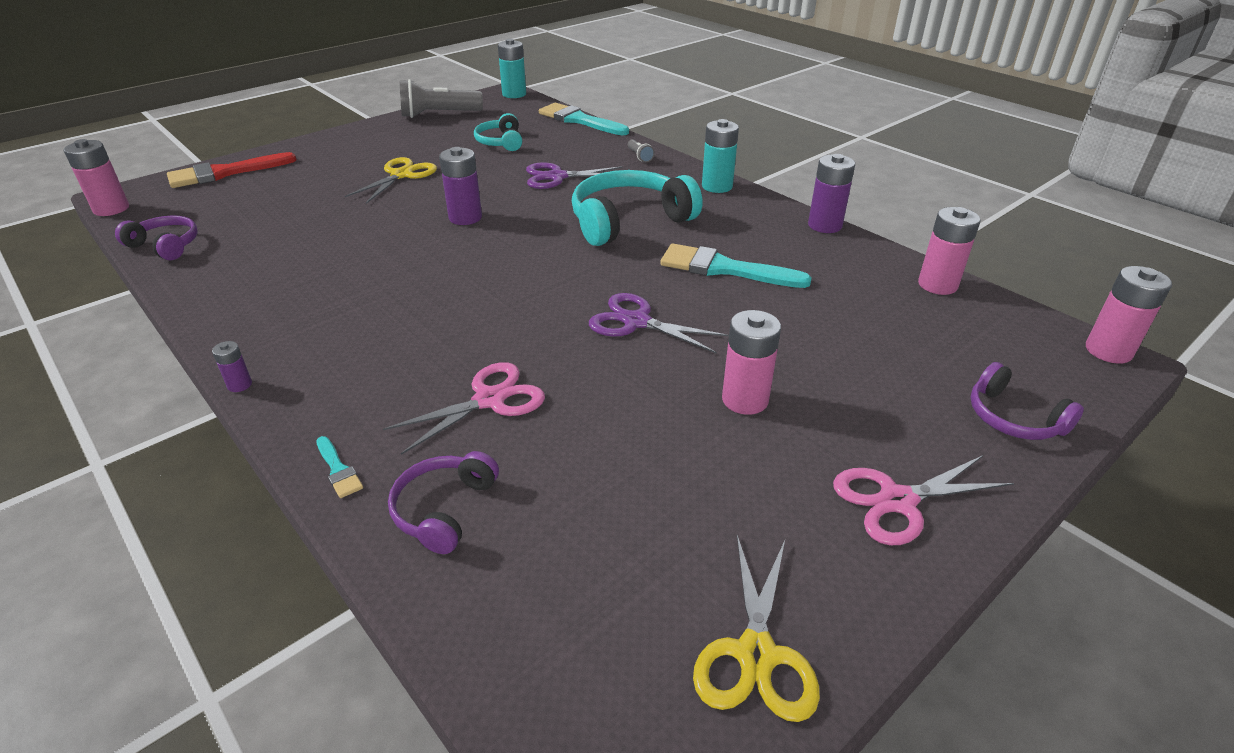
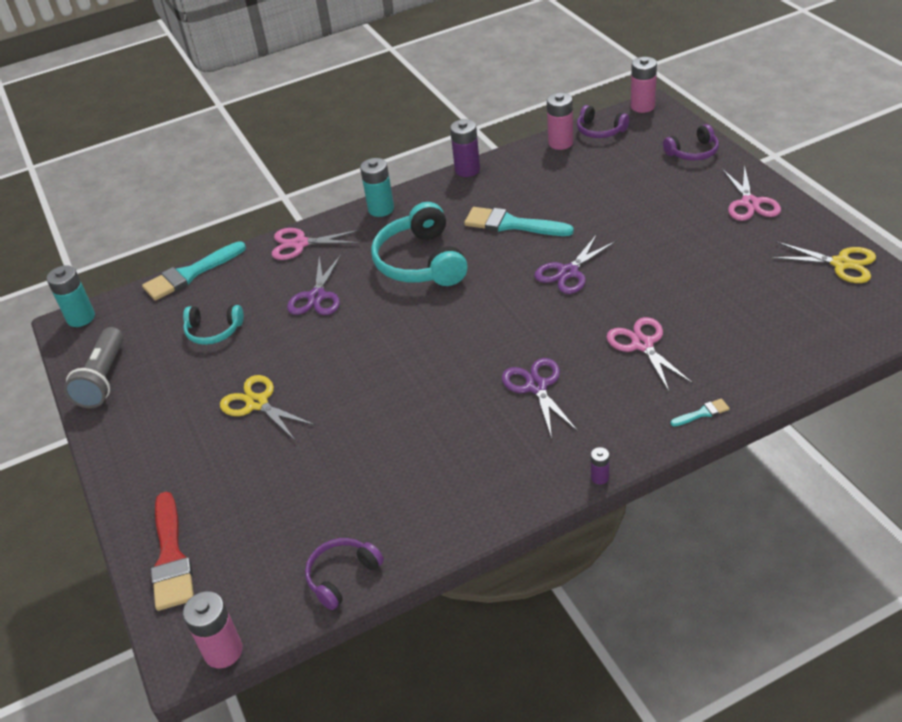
camera: 70 degrees left, 5 degrees up
purple headphones [388,451,499,554] -> purple headphones moved to [577,105,629,138]
purple battery [439,147,482,225] -> none
grey flashlight [628,139,655,162] -> pink scissors [272,228,360,260]
turquoise brush [660,244,812,288] -> turquoise brush turned 75 degrees clockwise [464,207,574,236]
pink battery [722,310,781,415] -> none
none -> purple scissors [502,358,578,438]

